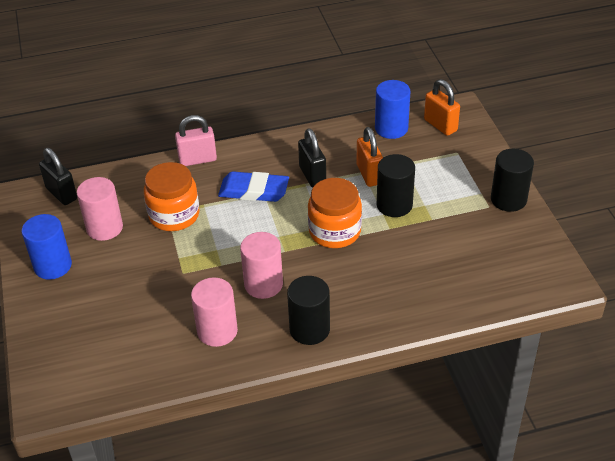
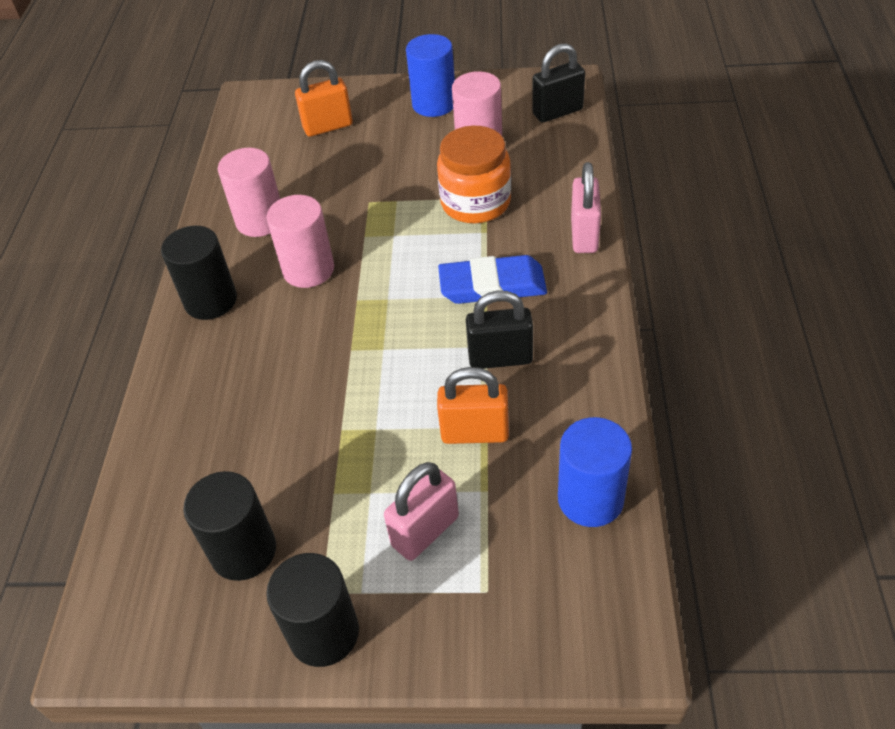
camera: 110 degrees right, 5 degrees up
blue eraser [218,171,289,202] -> blue eraser turned 60 degrees clockwise [438,255,547,304]
orange jar [308,178,362,248] -> none
black cylinder [377,154,415,217] -> black cylinder moved to [183,471,276,581]
orange padlock [424,79,460,136] -> orange padlock moved to [295,60,353,137]
none -> pink padlock [384,462,459,561]

